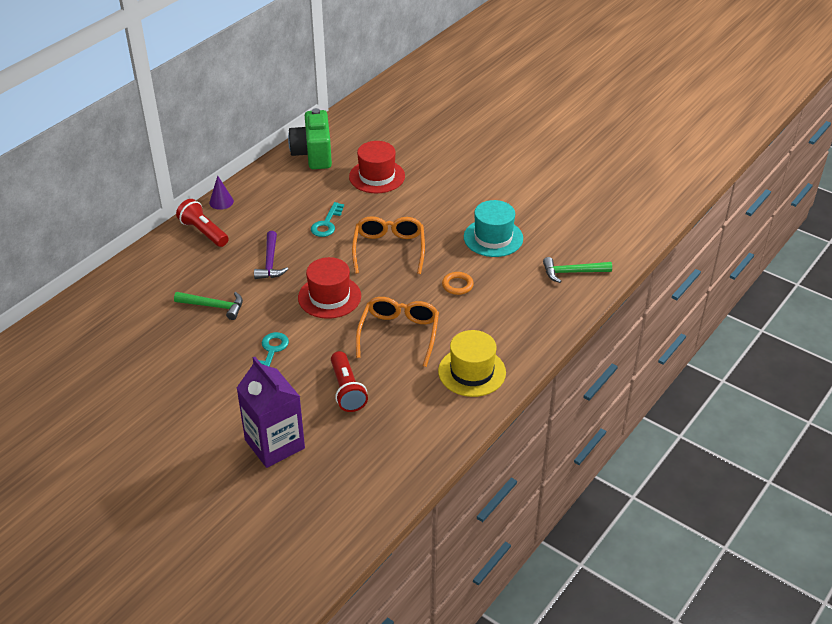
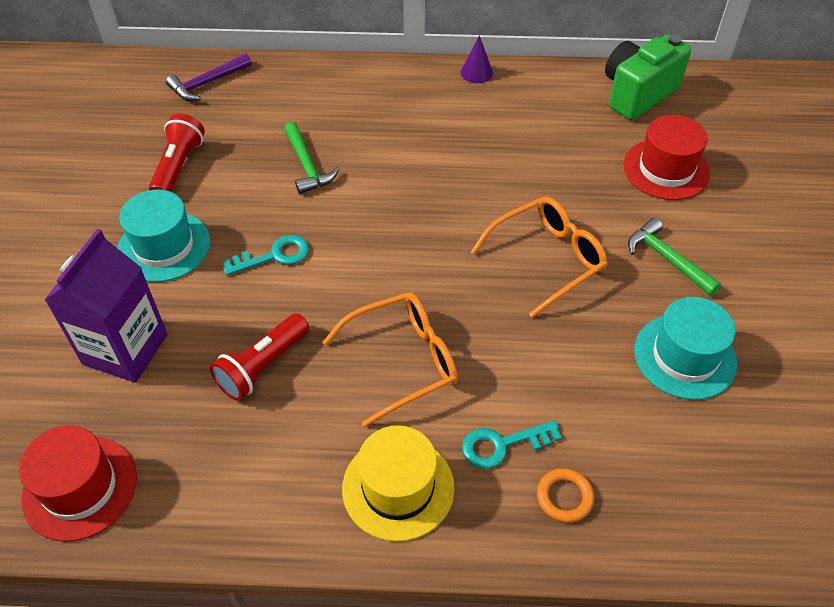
camera: 55 degrees right, 10 degrees up
red flashlight [176,199,229,247] -> red flashlight moved to [149,114,205,192]
purple hammer [254,231,288,279] -> purple hammer moved to [166,53,252,101]
red hat [298,257,361,319] -> red hat moved to [19,425,137,542]
turquoise key [311,202,344,237] -> turquoise key moved to [462,420,562,469]
orange ring [442,272,474,295] -> orange ring moved to [537,468,594,523]
green hammer [543,257,612,283] -> green hammer moved to [628,218,721,296]
none -> turquoise hat [118,190,210,282]

